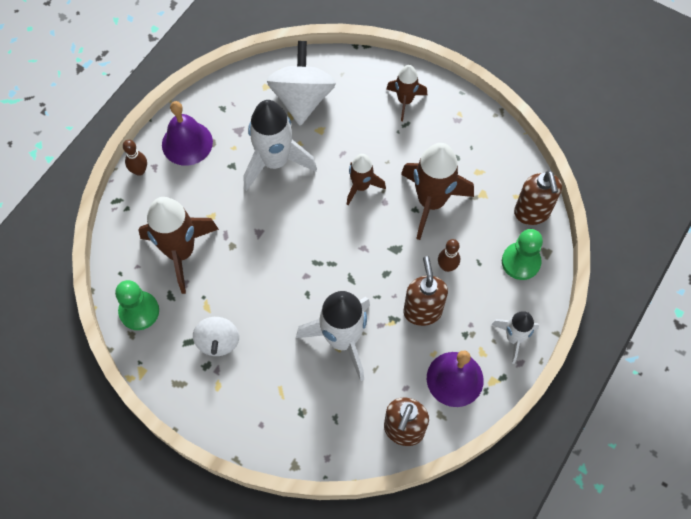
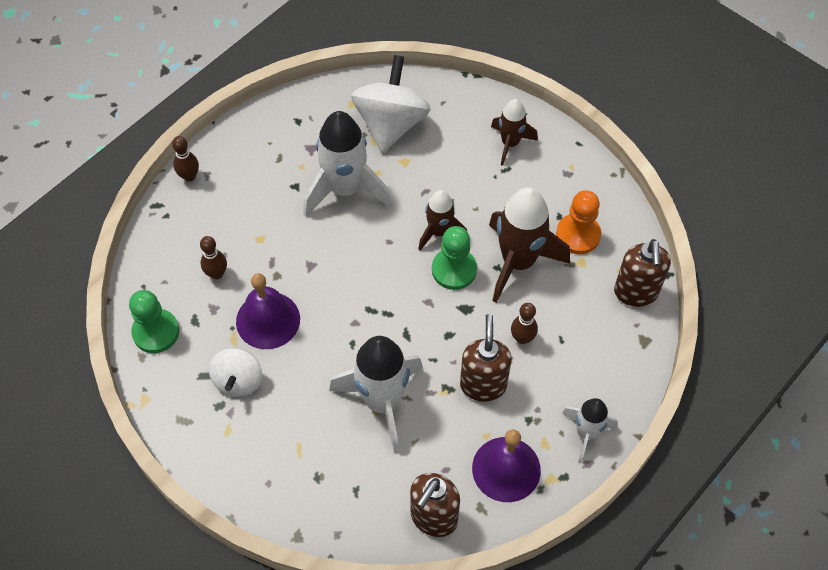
camera: 10 degrees right, 5 degrees down
brown rocket [139,197,219,294] -> brown bowling pin [200,236,227,279]
purple bell [162,101,213,166] -> purple bell moved to [236,273,300,349]
green pawn [502,229,543,280] -> green pawn moved to [432,226,477,290]
none -> orange pawn [556,190,601,254]

